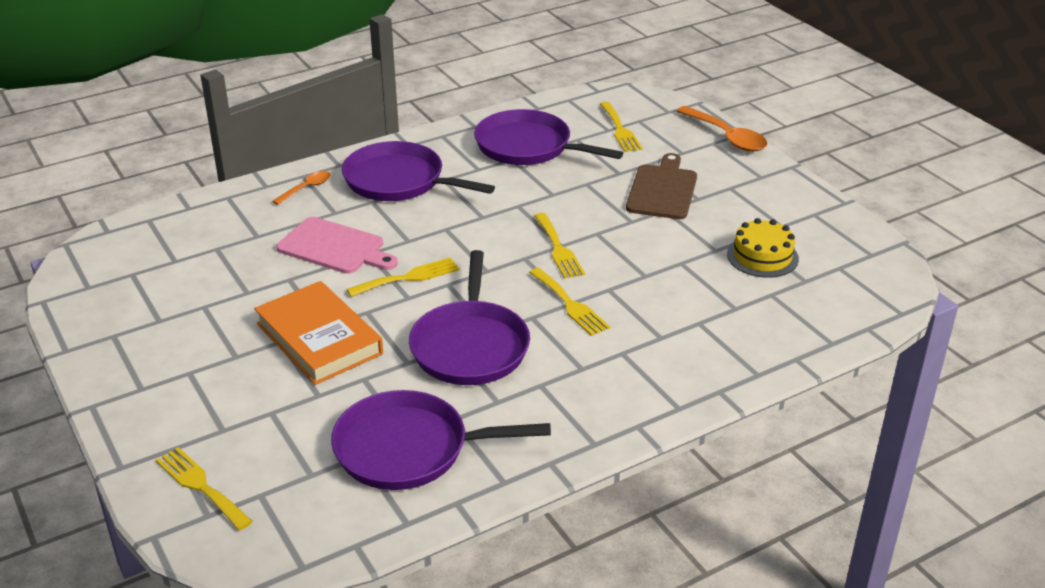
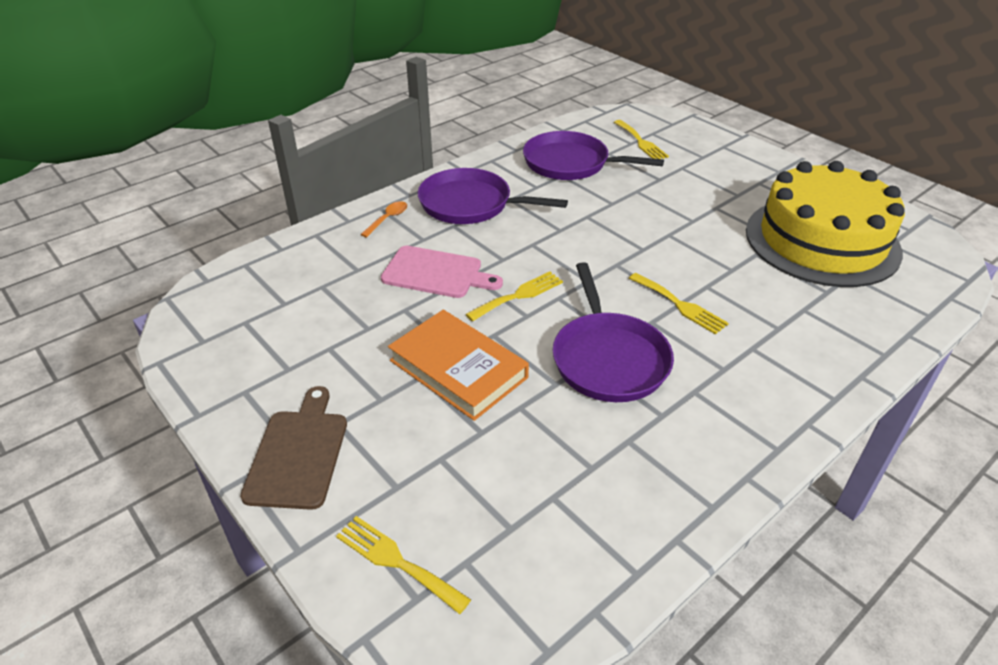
camera: 10 degrees left, 5 degrees up
purple pan [331,390,551,490] -> none
yellow fork [534,213,585,279] -> none
brown cutting board [626,153,697,219] -> brown cutting board moved to [240,386,347,510]
orange spoon [677,106,768,151] -> none
yellow cake [727,218,799,278] -> yellow cake [746,161,905,287], size x2.33

